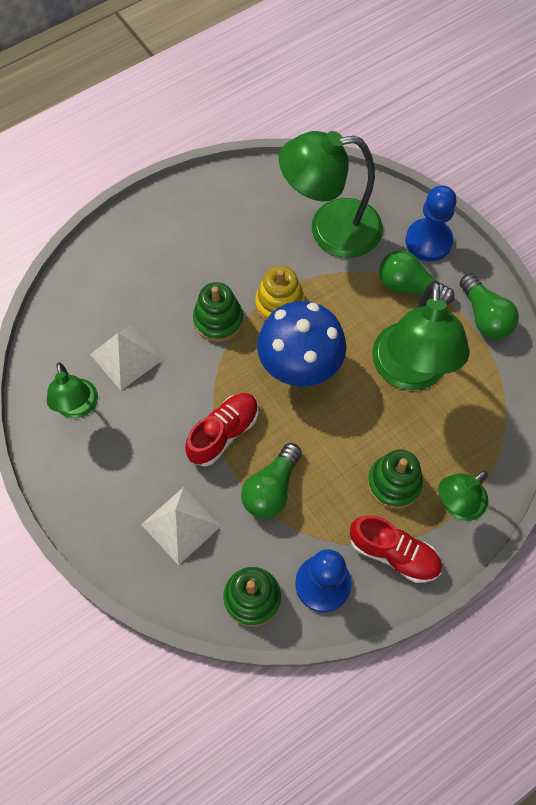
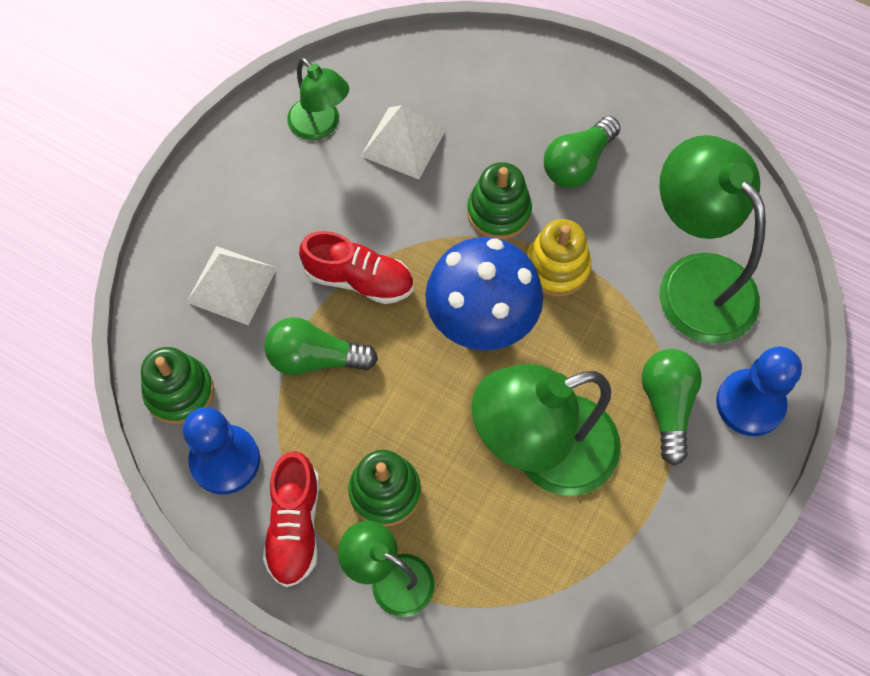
camera: 65 degrees right, 0 degrees up
green lamp [47,362,98,419] -> green lamp turned 90 degrees counterclockwise [287,58,349,140]
green light bulb [460,274,519,339] -> green light bulb moved to [544,116,621,188]

